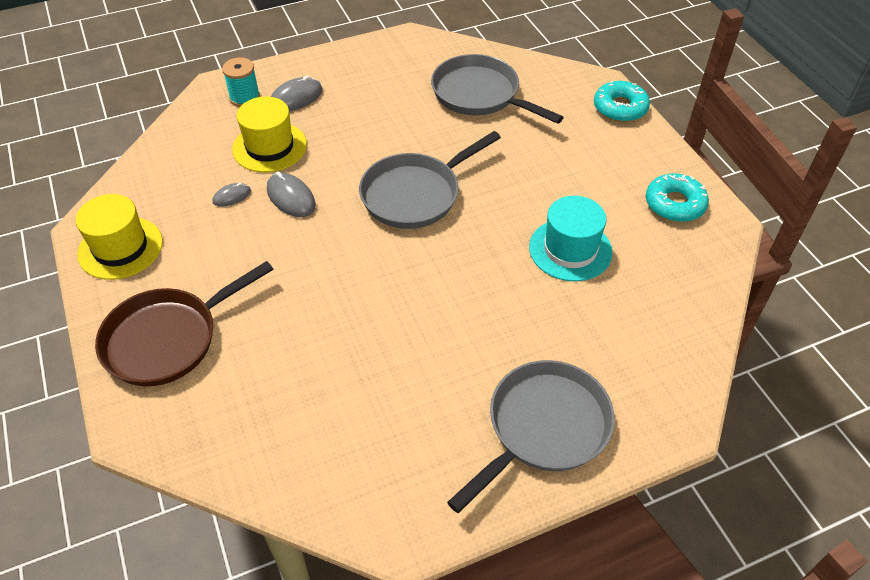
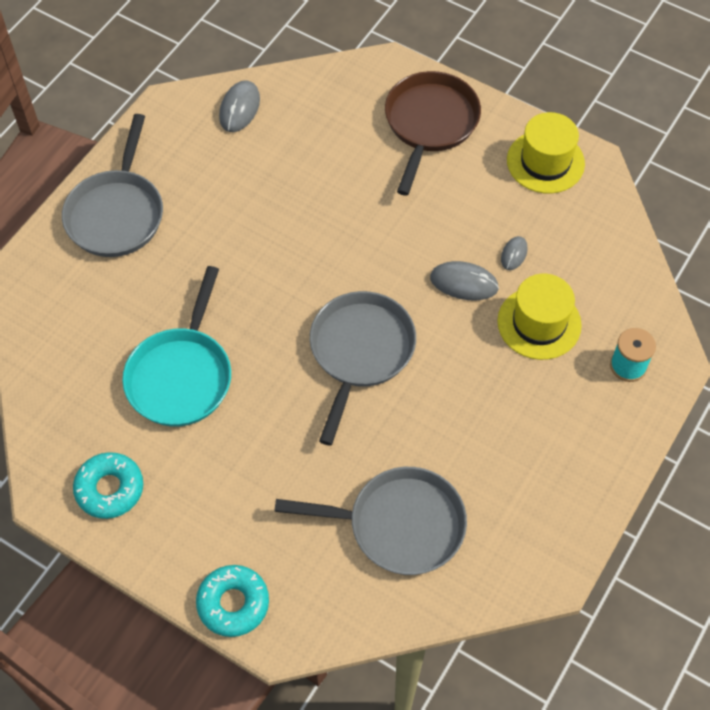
camera: 145 degrees right, 10 degrees up
grey mouse [271,76,322,111] -> grey mouse moved to [219,80,260,132]
turquoise hat [529,196,613,282] -> turquoise pan [122,266,231,427]

